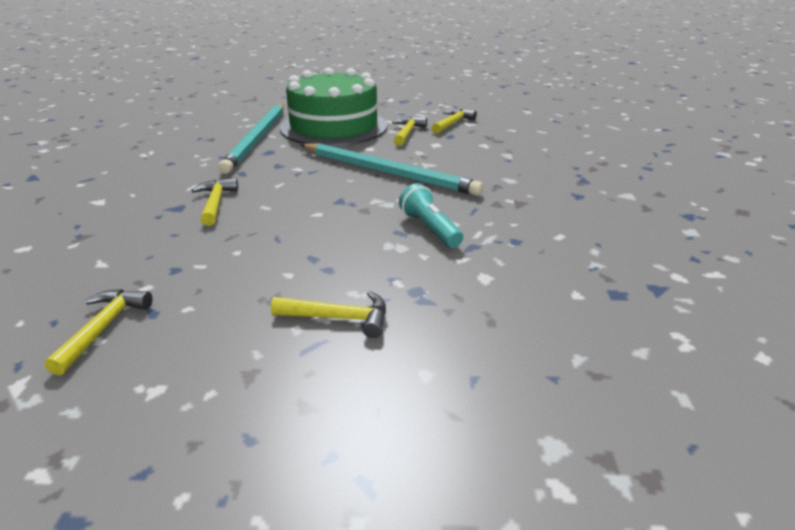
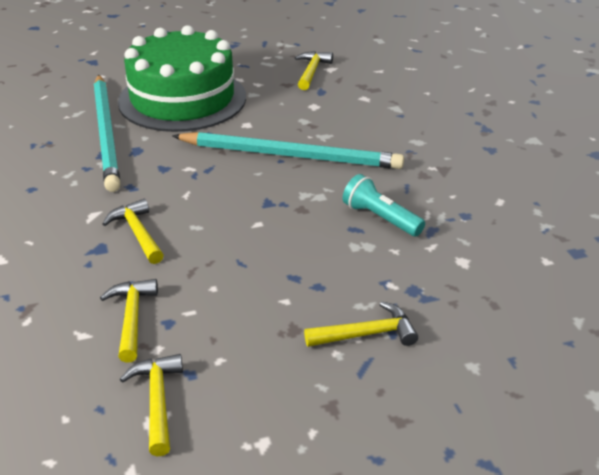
camera: 20 degrees left, 5 degrees up
yellow hammer [392,117,427,146] -> yellow hammer moved to [100,279,158,363]

